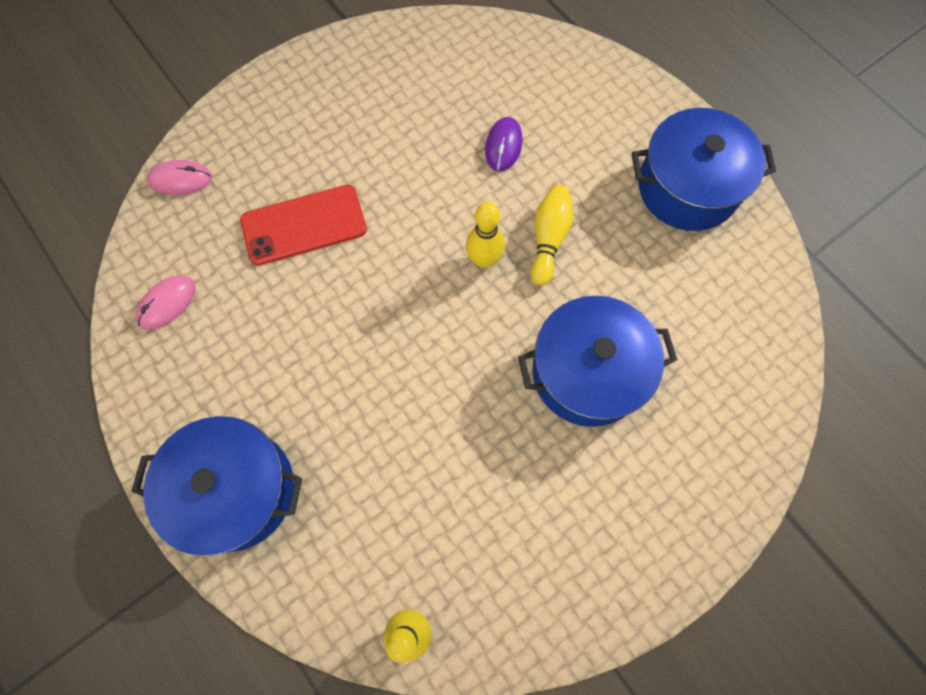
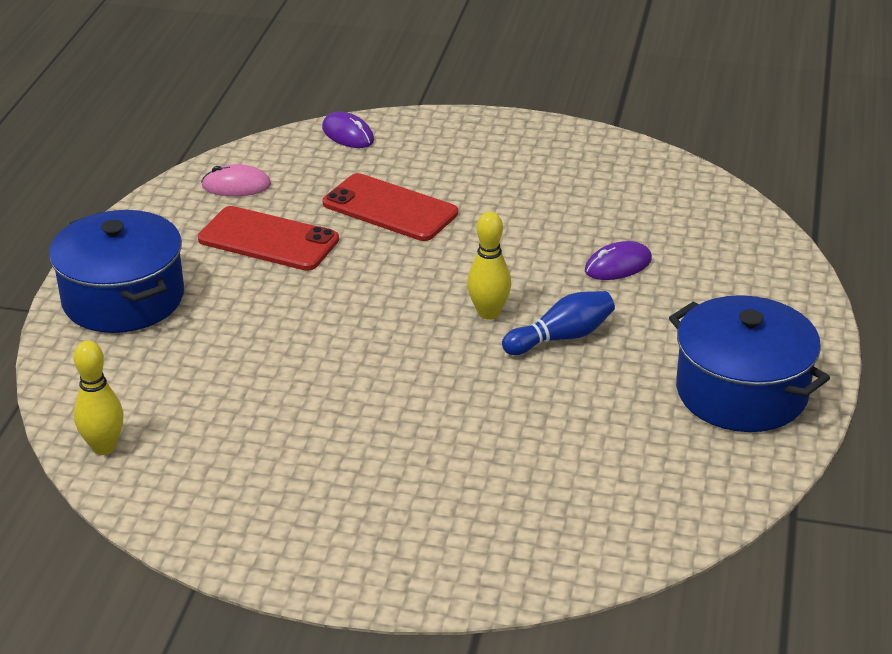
camera: 50 degrees right, 35 degrees down
pink mouse [147,160,212,195] -> purple mouse [322,112,374,148]
blue pot [518,296,677,427] -> none
yellow bowling pin [531,185,573,285] -> blue bowling pin [502,291,615,355]
none -> red phone [198,206,339,271]

